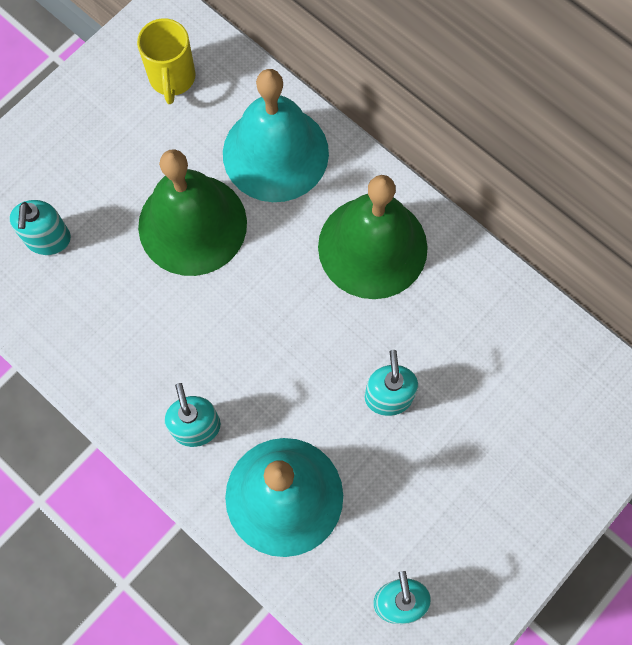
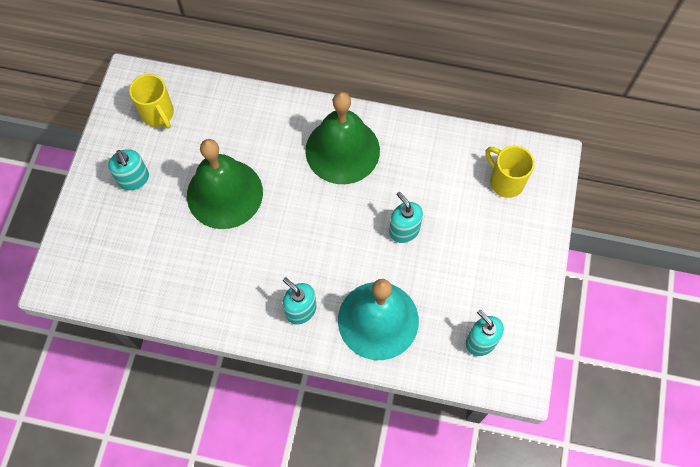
camera: 30 degrees left, 5 degrees down
turquoise soap dispenser [10,200,71,255] -> turquoise soap dispenser moved to [108,149,149,191]
turquoise bell [223,69,329,202] -> none
none -> yellow mug [485,146,535,198]

